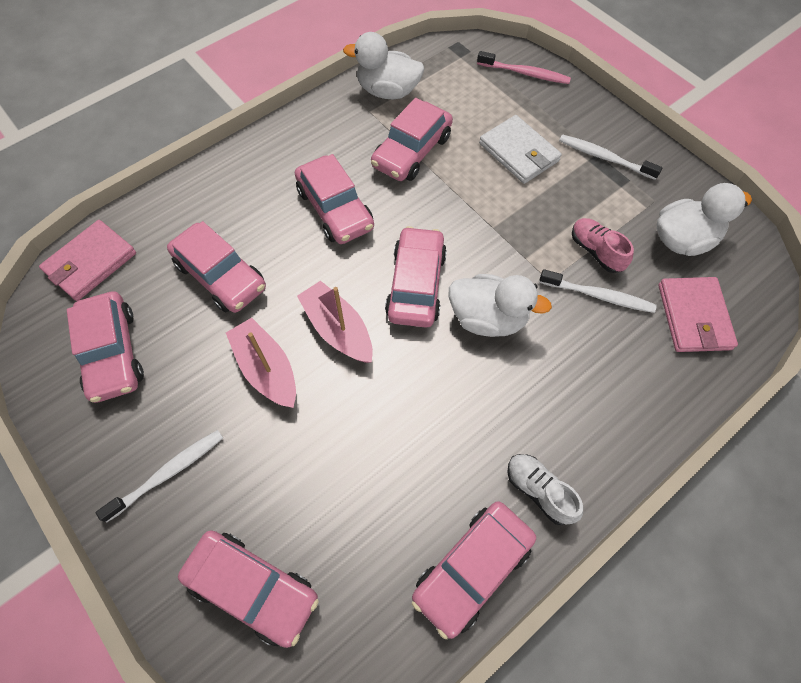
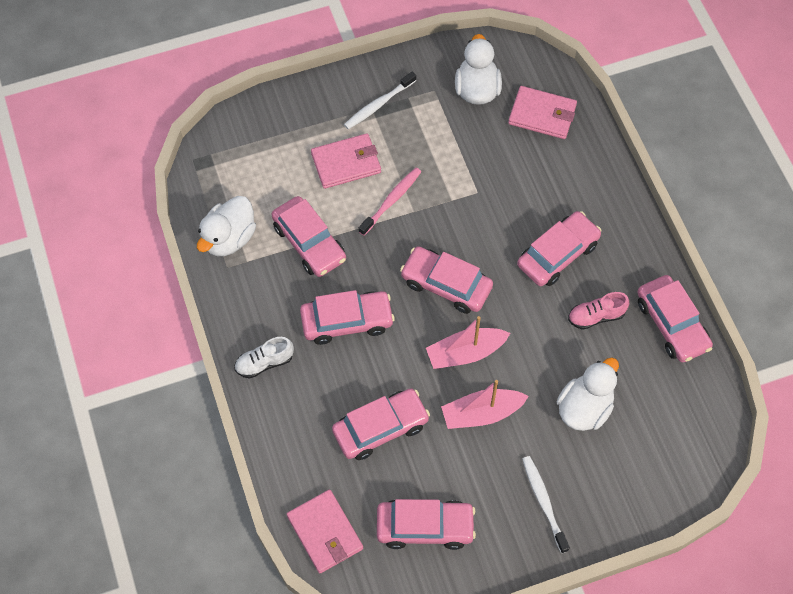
camera: 70 degrees left, 0 degrees up
pink car [178,530,319,648] -> pink car moved to [517,211,601,286]
white duck [449,274,552,337] -> white duck moved to [556,357,619,431]
pink toothbrush [477,51,571,84] -> pink toothbrush moved to [358,168,421,236]
white wallet [479,115,562,184] -> pink wallet [311,133,381,189]
white shoe [507,454,583,525] -> white shoe moved to [234,337,294,379]
white toothbrush [539,269,657,313] -> none
pink shoe [572,218,634,273] -> pink shoe moved to [568,292,629,330]

